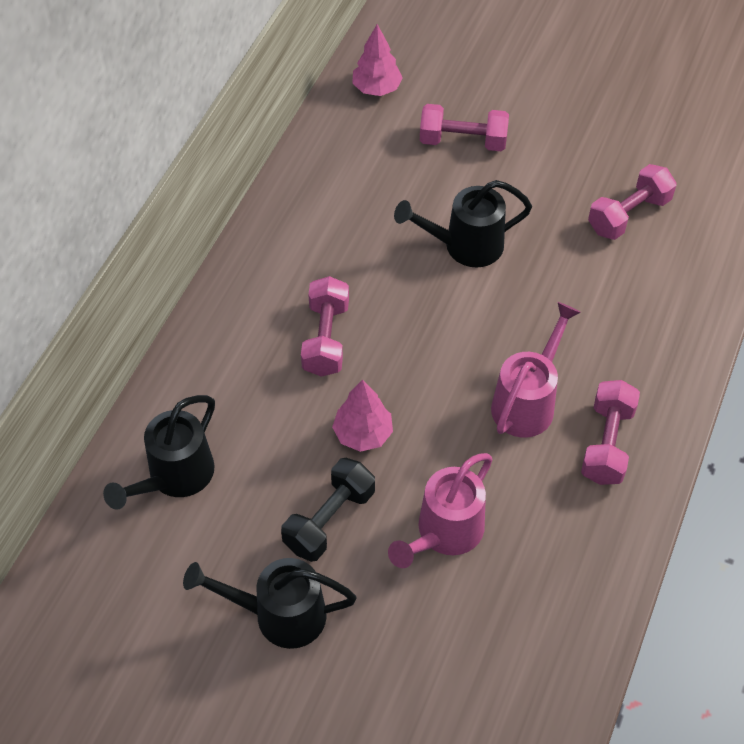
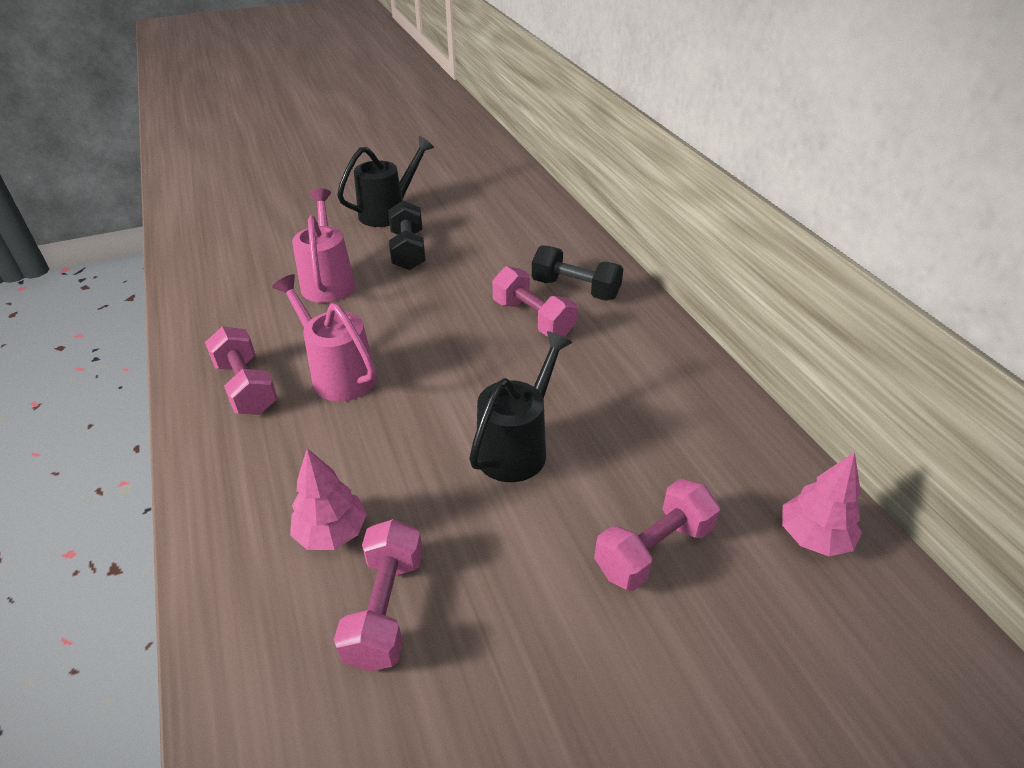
camera: 135 degrees right, 15 degrees down
black watering can [103,395,215,509] -> none
pink tree [332,379,393,452] -> pink tree moved to [290,448,367,550]
pink watering can [491,302,581,438] -> pink watering can turned 150 degrees clockwise [272,274,377,401]
none -> black dumbbell [532,245,623,301]

